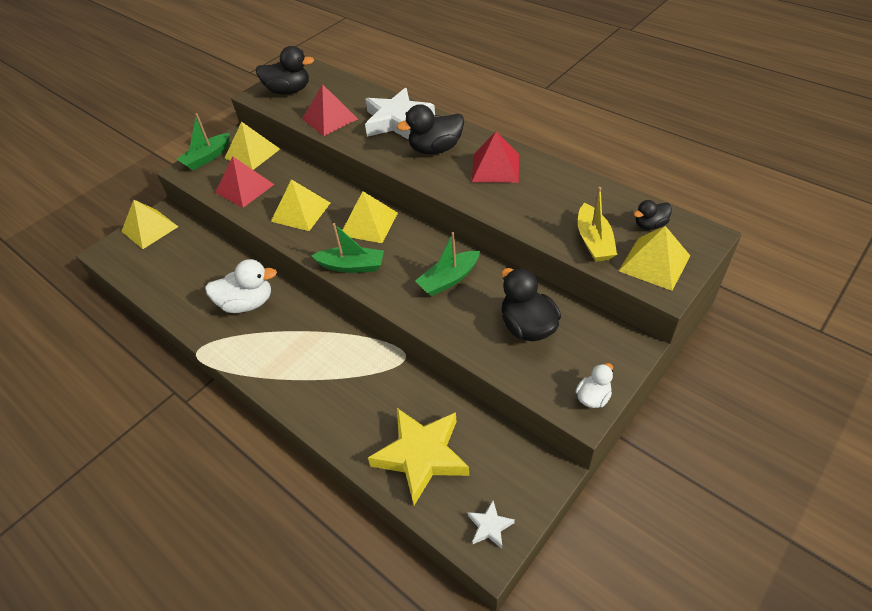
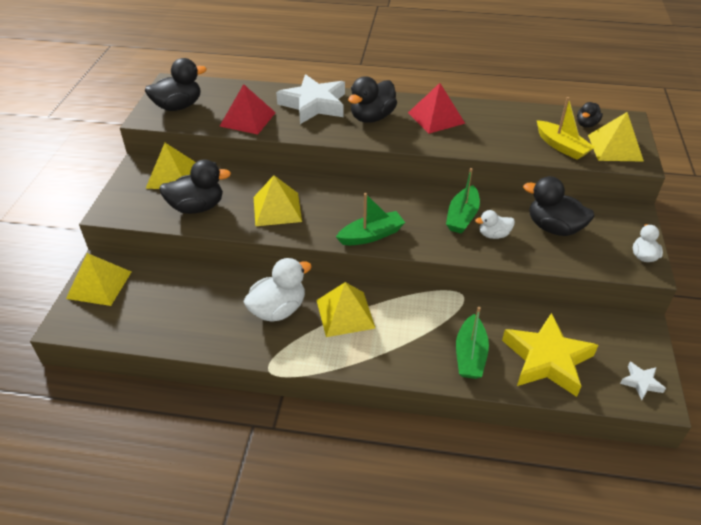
camera: 35 degrees left, 5 degrees down
green boat [176,113,230,170] -> green boat moved to [456,307,489,379]
red pyramid [215,157,274,208] -> black duck [159,159,231,214]
yellow pyramid [342,191,398,243] -> yellow pyramid moved to [317,282,376,337]
none -> white duck [475,210,515,239]

